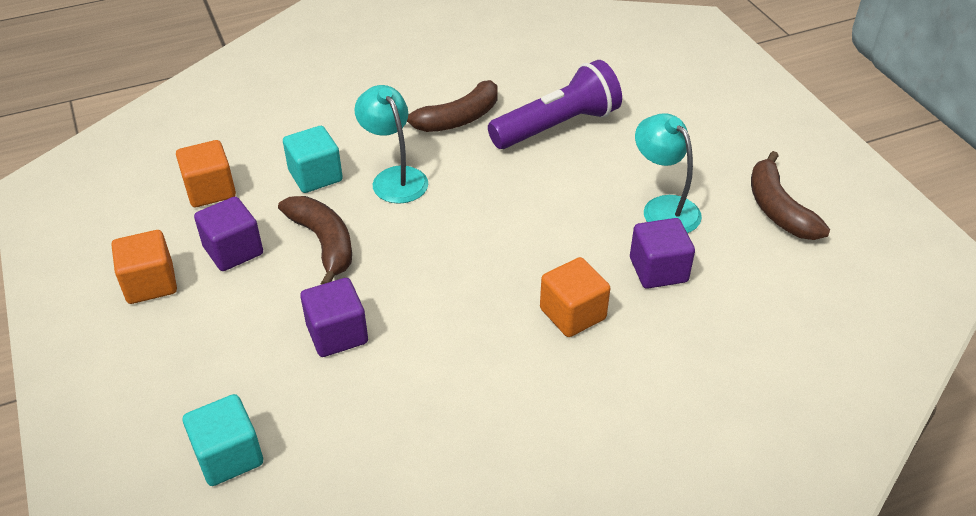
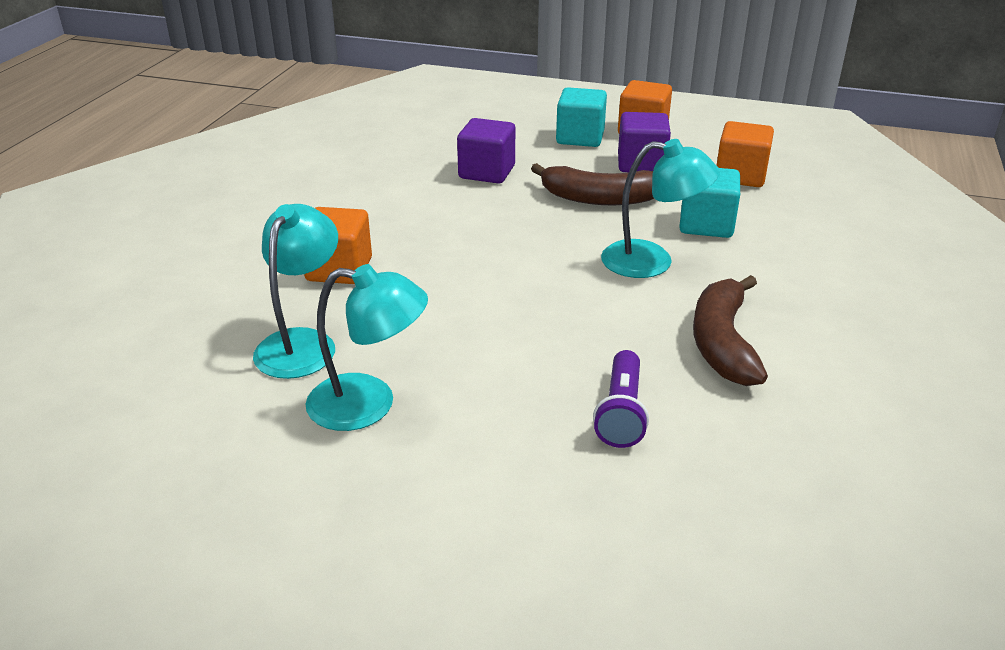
camera: 130 degrees right, 10 degrees down
turquoise cube [183,394,263,486] -> turquoise cube moved to [556,87,607,147]
purple flashlight [488,60,622,149] -> purple flashlight [593,350,649,448], size x0.55
purple cube [630,218,695,289] -> turquoise lamp [253,204,338,379]
brown banana [751,151,830,240] -> none

